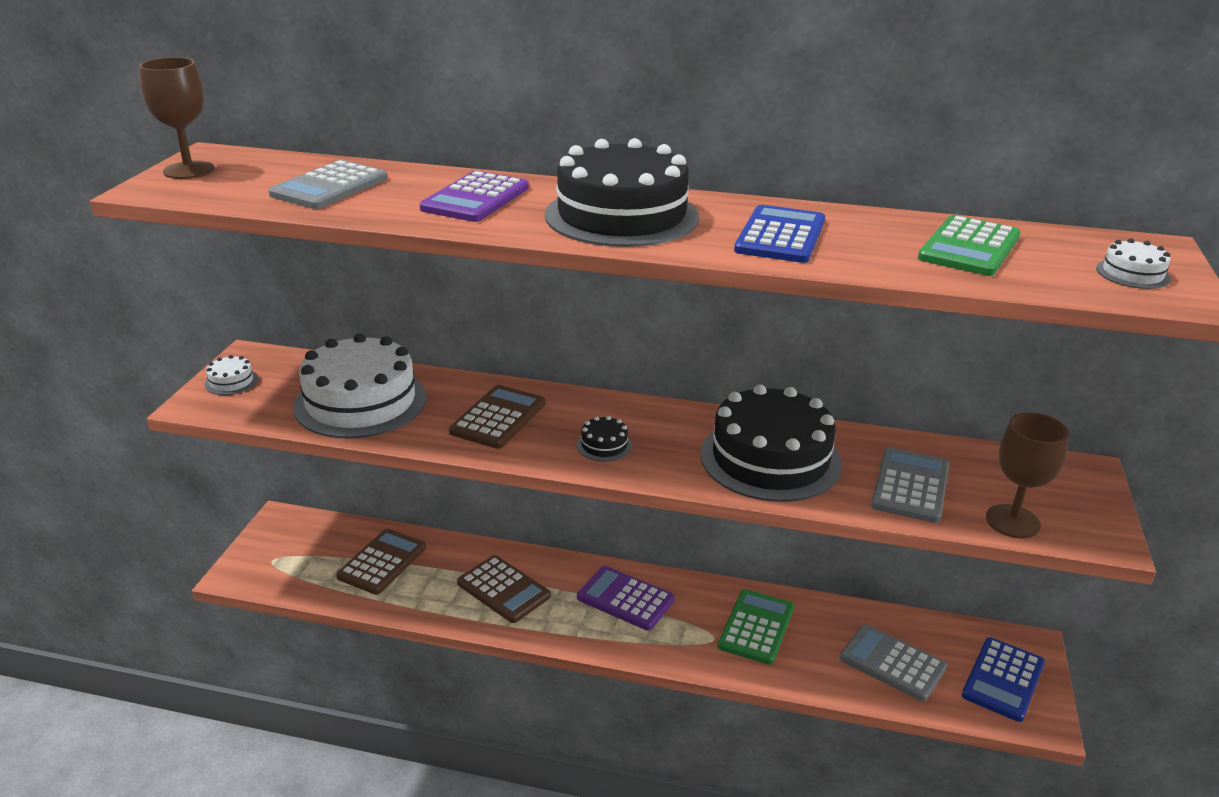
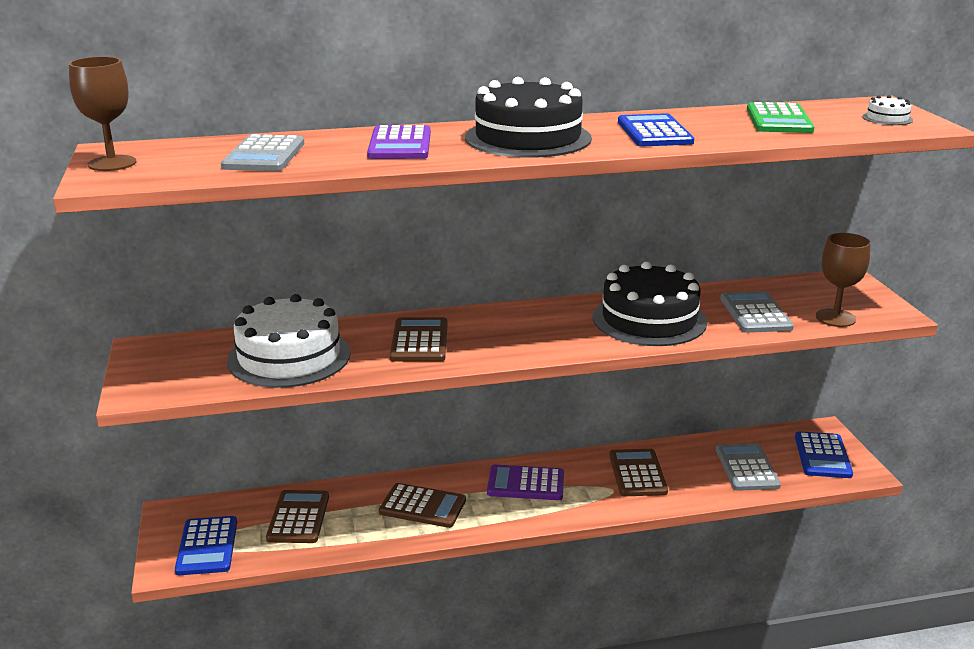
camera: 25 degrees left, 5 degrees down
white cake [205,355,258,395] -> none
black cake [577,416,632,461] -> none
green calculator [718,589,794,665] -> brown calculator [609,449,668,496]
grey calculator [840,624,947,701] -> grey calculator turned 75 degrees clockwise [716,443,781,491]
none -> blue calculator [175,516,237,575]

